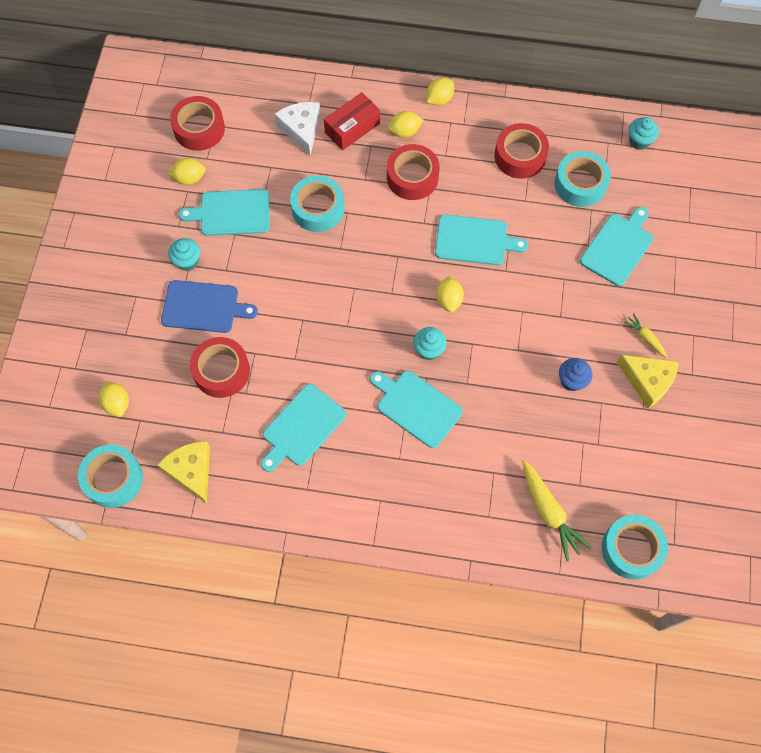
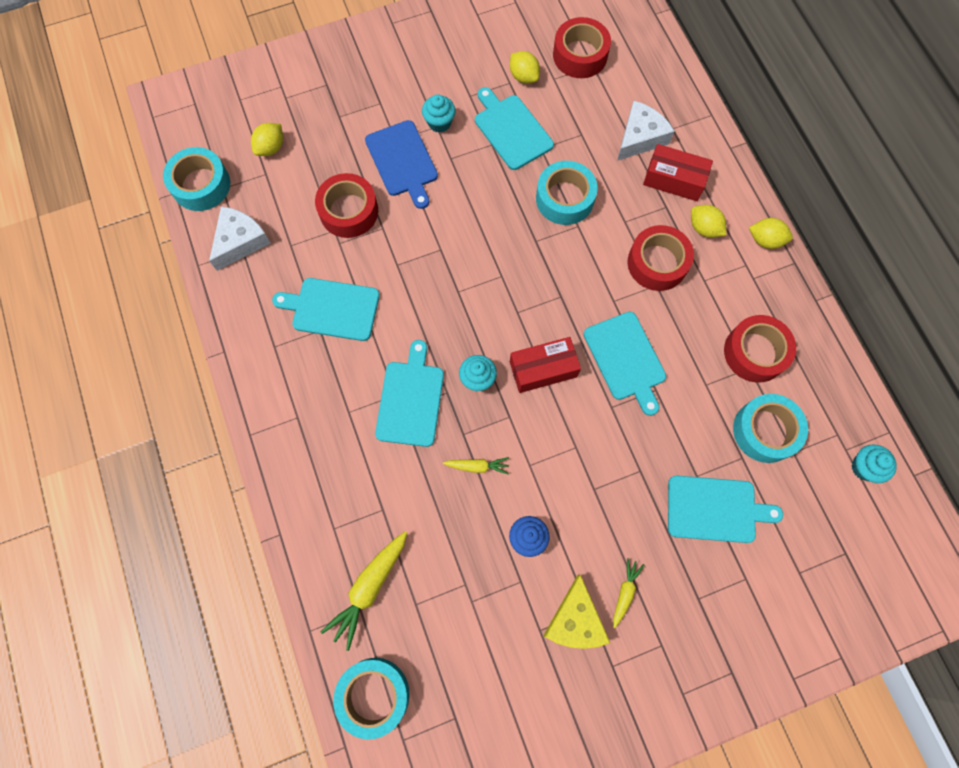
camera: 60 degrees right, 5 degrees up
yellow cheese [157,441,210,504] -> white cheese [209,206,271,271]
yellow lemon [436,276,464,312] -> red box [510,337,581,393]
none -> yellow carrot [443,457,509,474]

